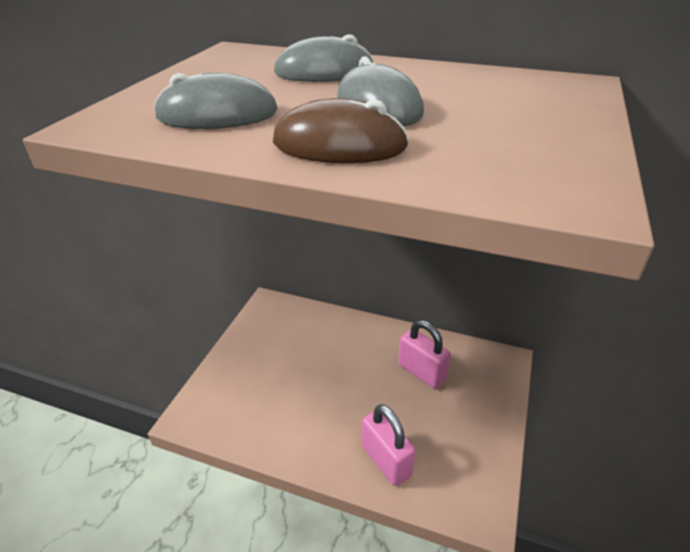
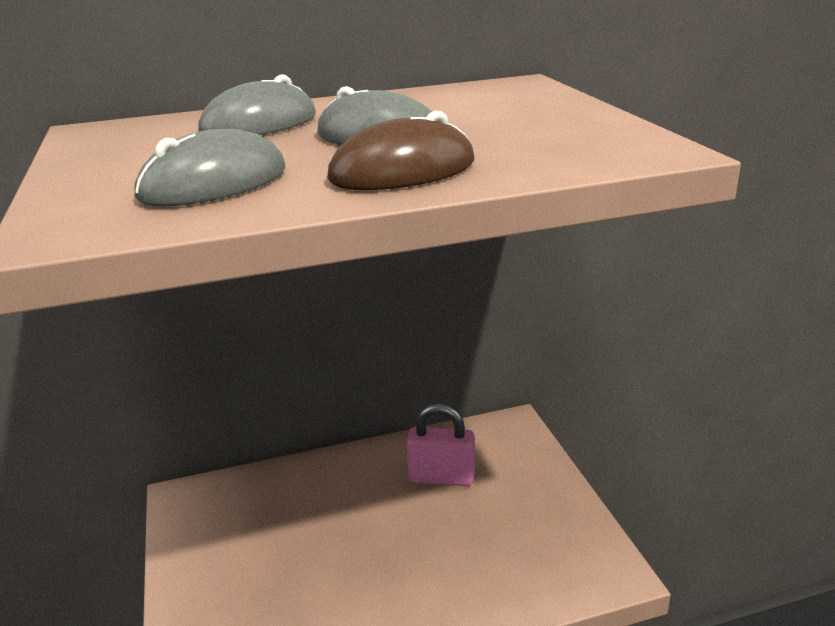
camera: 35 degrees left, 10 degrees down
pink padlock [362,404,415,486] -> none

